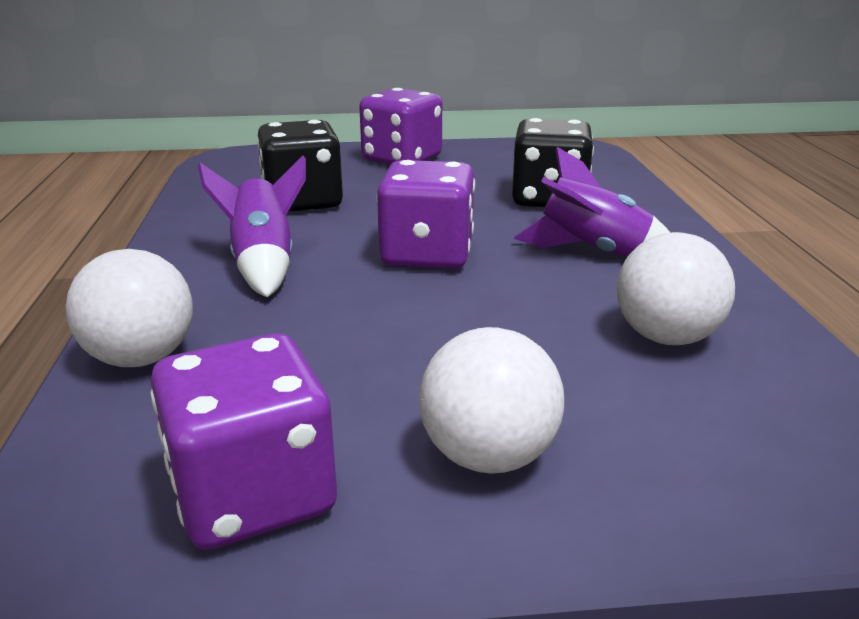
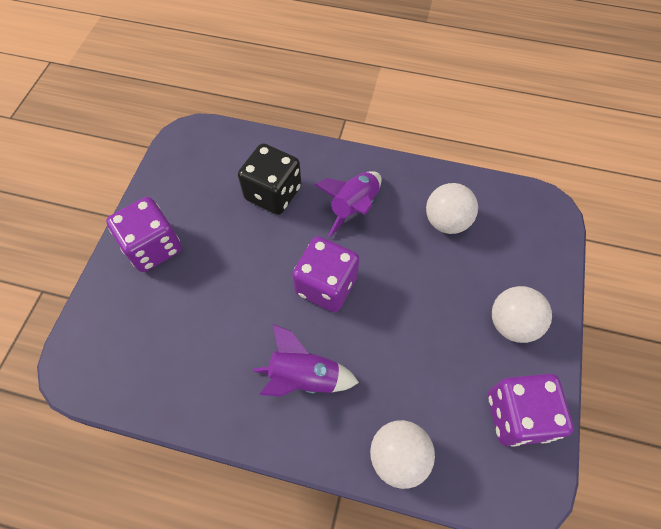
camera: 70 degrees left, 35 degrees up
black dice [257,120,343,212] -> none

